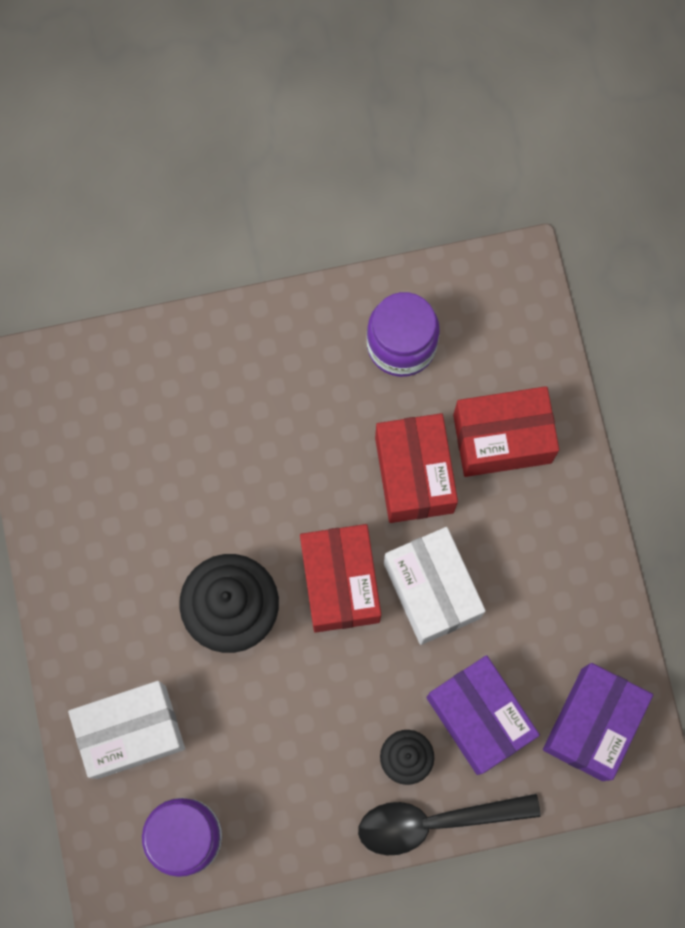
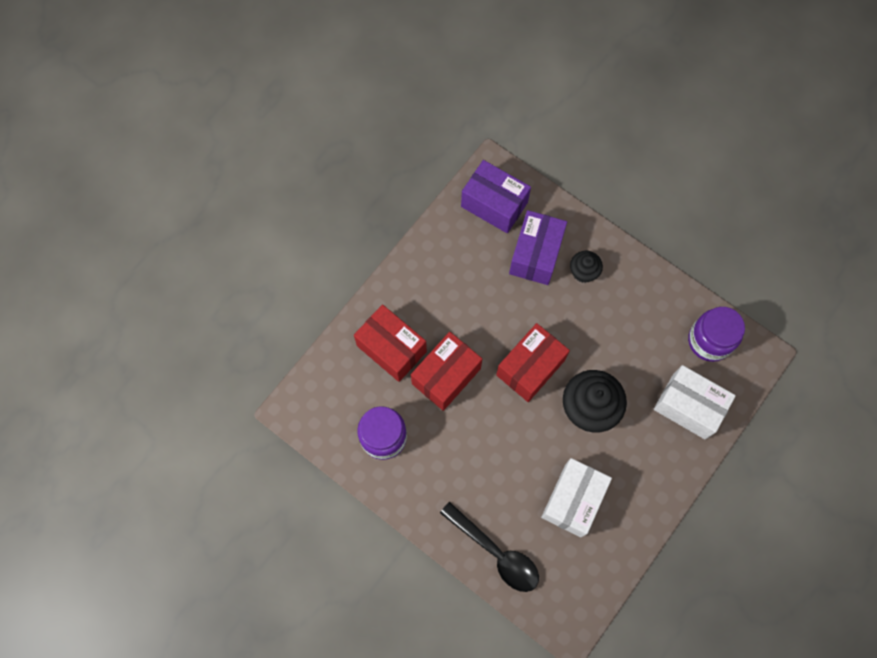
camera: 130 degrees left, 5 degrees down
black spoon [358,794,541,855] -> black spoon moved to [440,502,539,592]
white box [384,527,486,645] -> white box moved to [541,458,612,537]
purple box [543,663,653,781] -> purple box turned 45 degrees clockwise [461,160,531,233]

